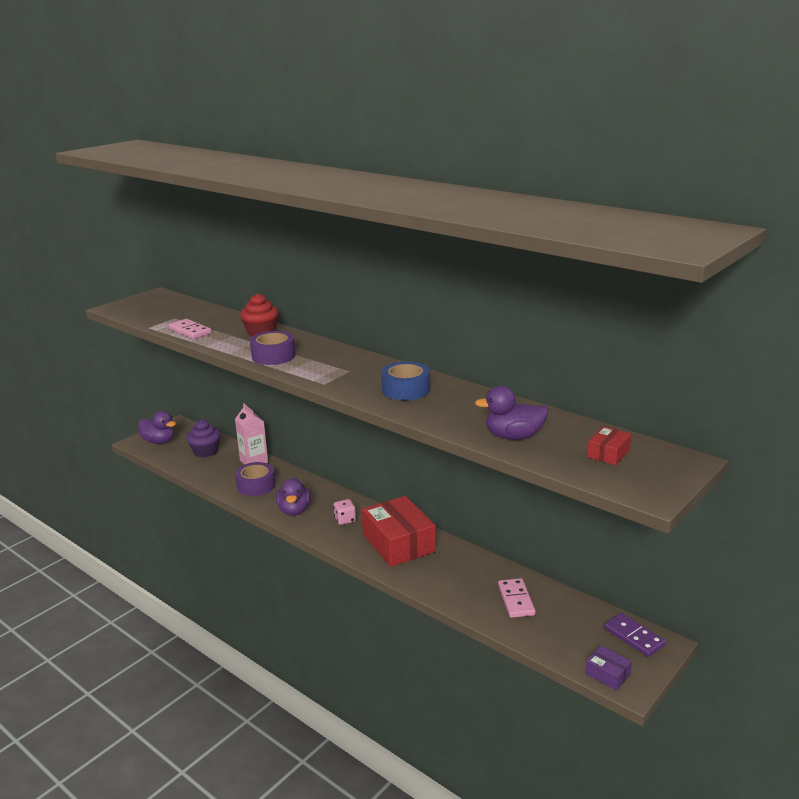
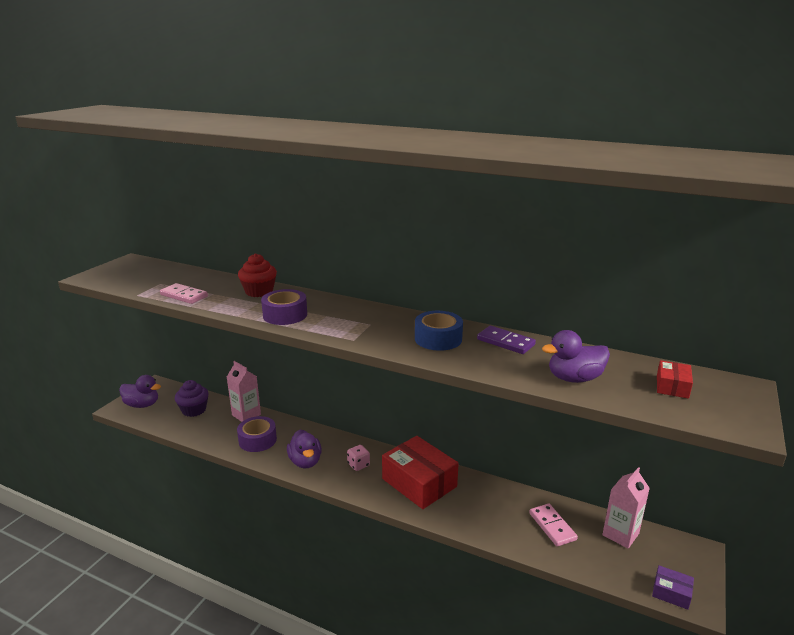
camera: 15 degrees left, 0 degrees up
purple domino [604,613,666,657] -> purple domino moved to [477,326,536,354]
none -> pink carton [602,467,650,549]

